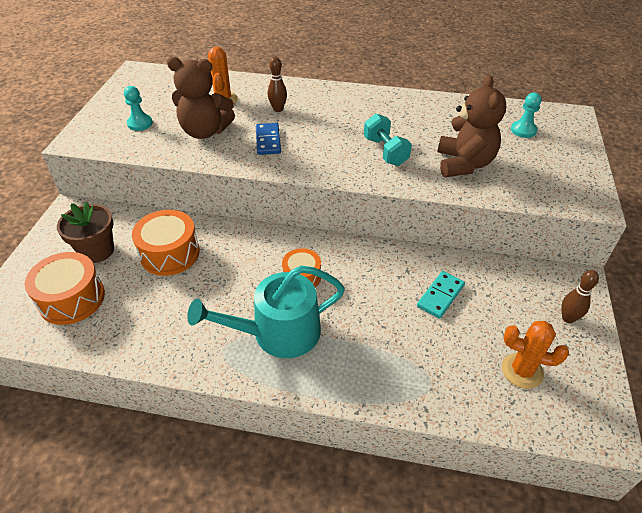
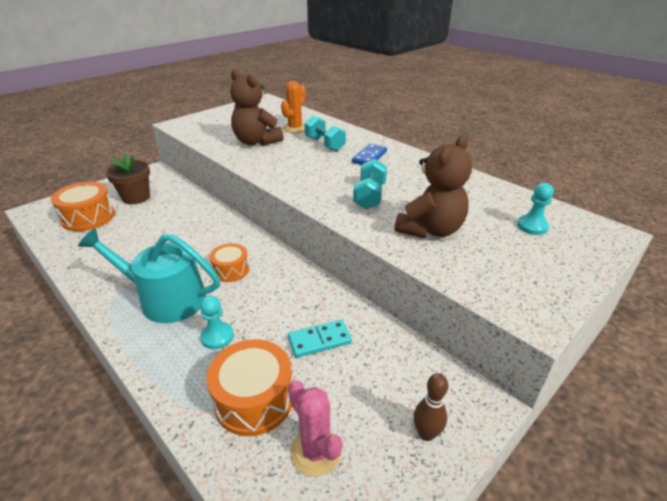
camera: 35 degrees right, 10 degrees down
turquoise pawn [124,86,153,131] -> turquoise pawn moved to [200,295,234,349]
orange drum [132,210,200,276] -> orange drum moved to [206,339,292,436]
blue domino [256,123,281,155] -> blue domino moved to [352,144,387,165]
brown bowling pin [268,57,287,112] -> turquoise dumbbell [305,116,346,151]
orange cactus [502,321,569,389] -> pink cactus [288,380,342,476]

